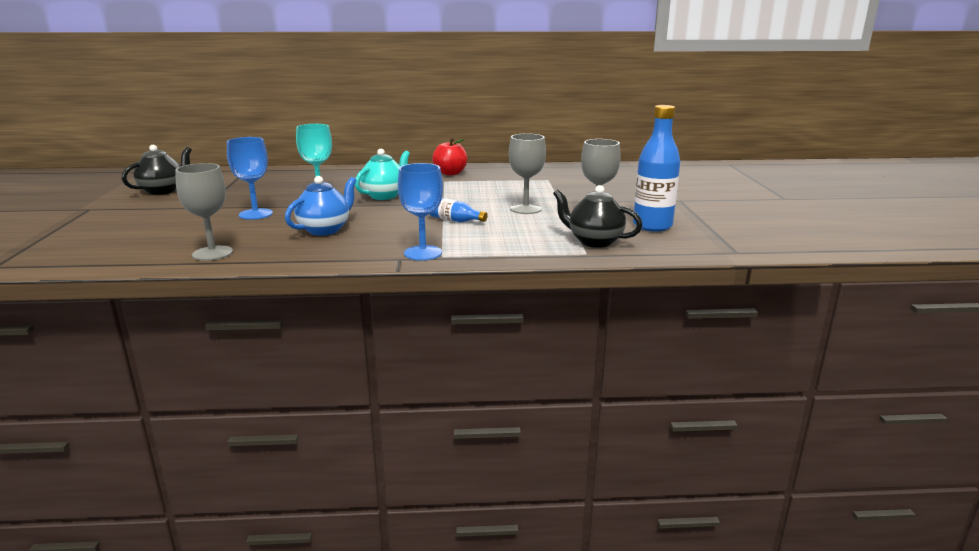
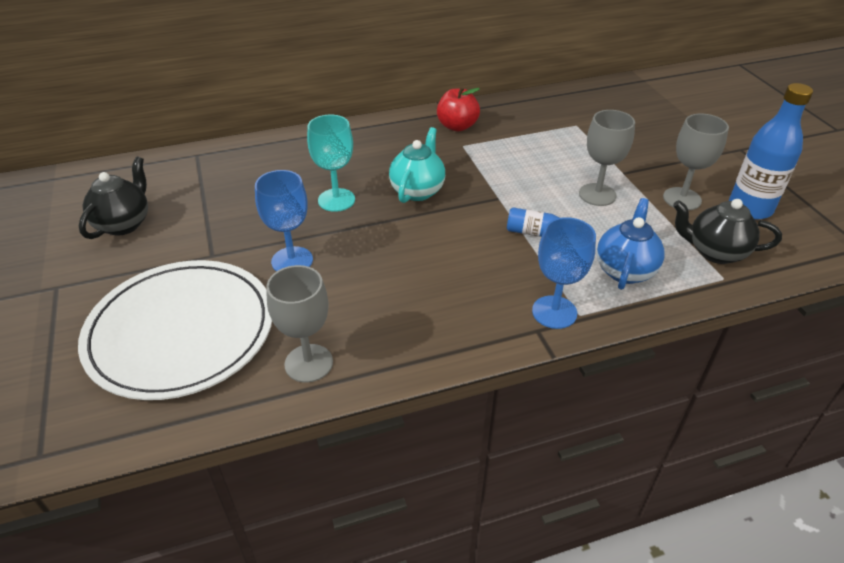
camera: 15 degrees left, 20 degrees up
blue teapot [285,176,357,236] -> blue teapot moved to [597,198,664,290]
none -> white plate [78,260,272,400]

